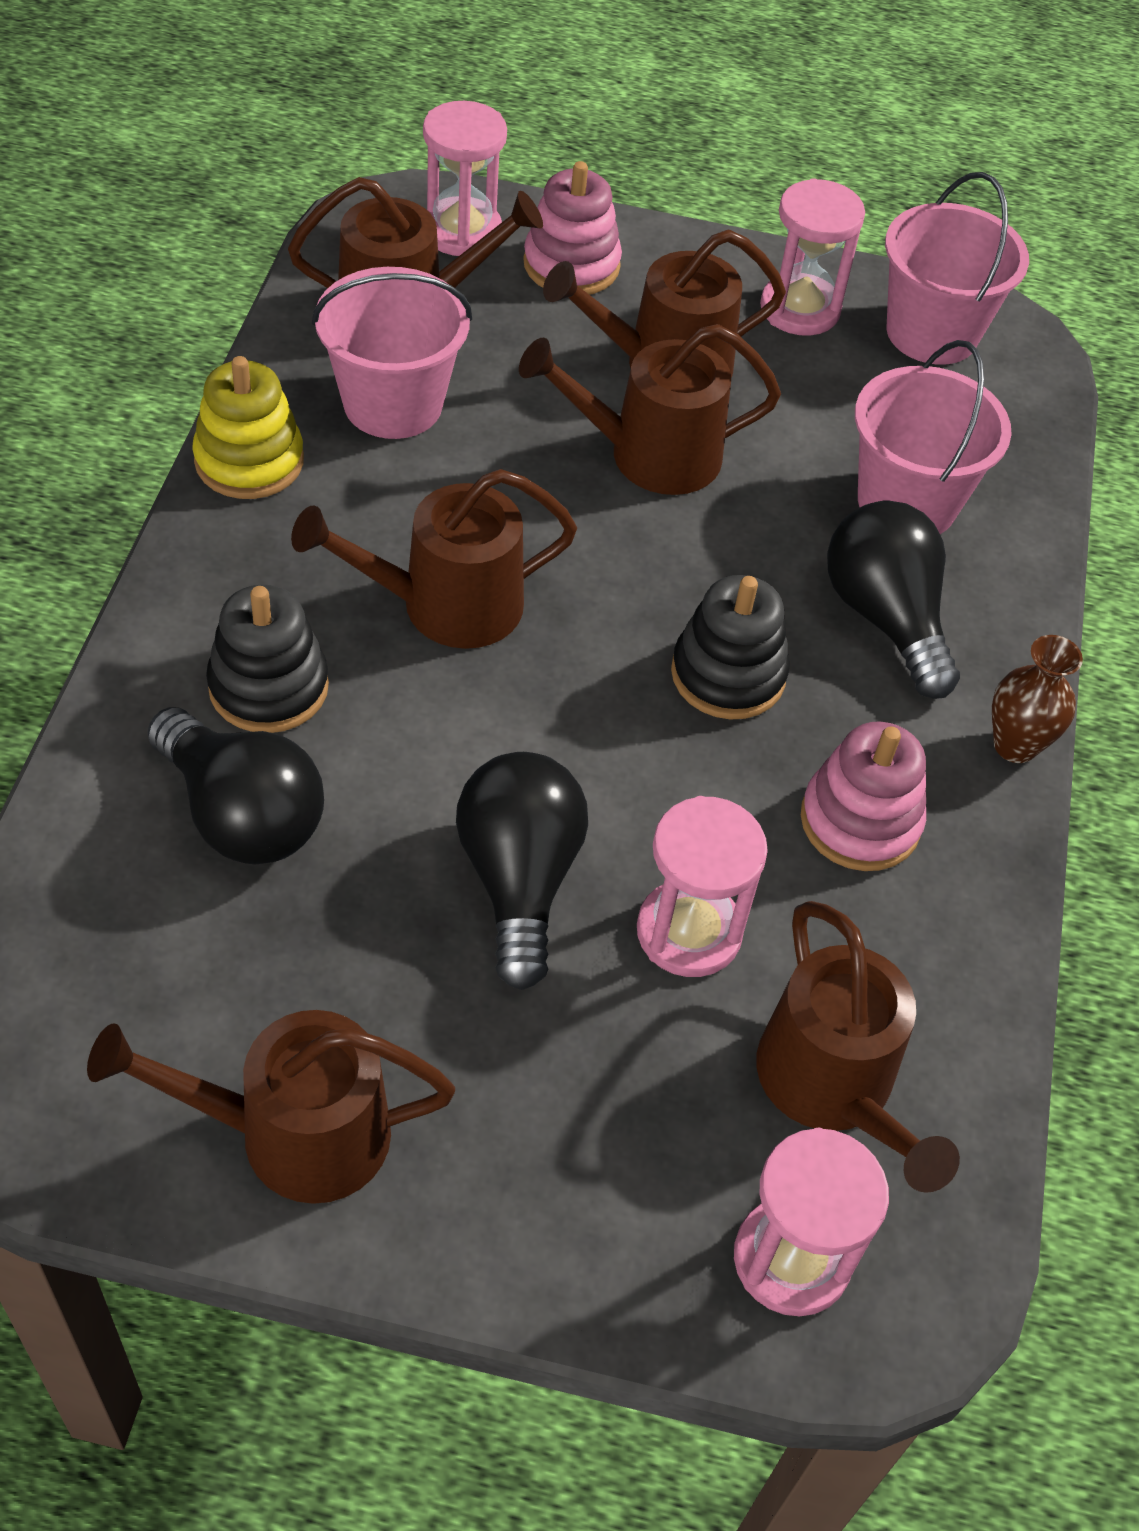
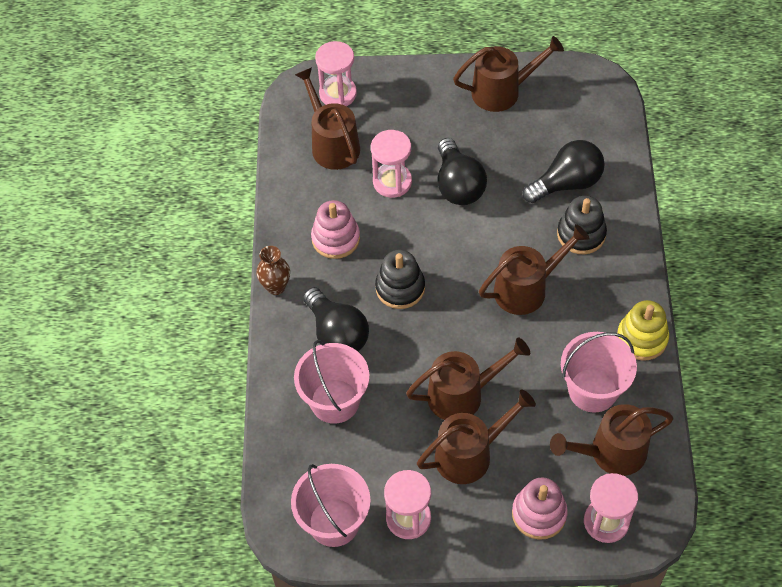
camera: 175 degrees right, 5 degrees up
black light bulb [147,707,324,865] -> black light bulb turned 120 degrees clockwise [523,140,605,203]

